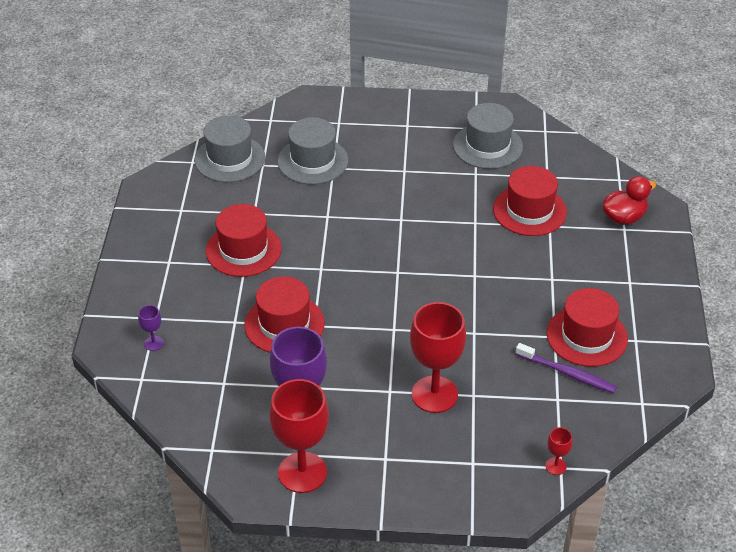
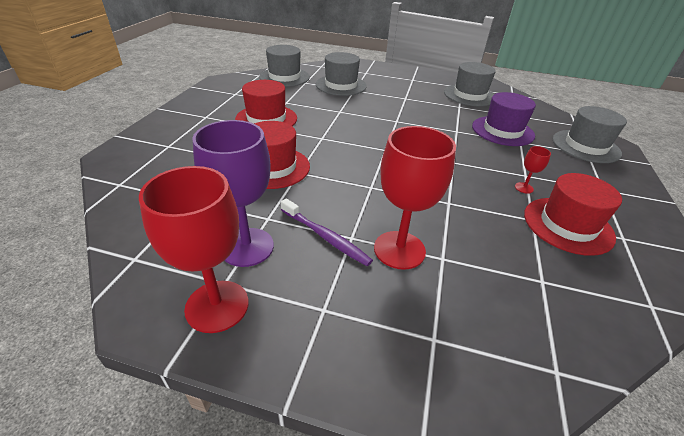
camera: 10 degrees right, 5 degrees down
purple goblet [138,305,164,351] -> none
red hat [493,166,567,236] -> purple hat [472,92,536,146]
purple toothbrush [516,343,617,393] -> purple toothbrush moved to [281,198,373,266]
red goblet [545,427,572,475] -> red goblet moved to [515,146,551,194]
red duck [603,176,656,225] -> grey hat [553,106,627,163]

